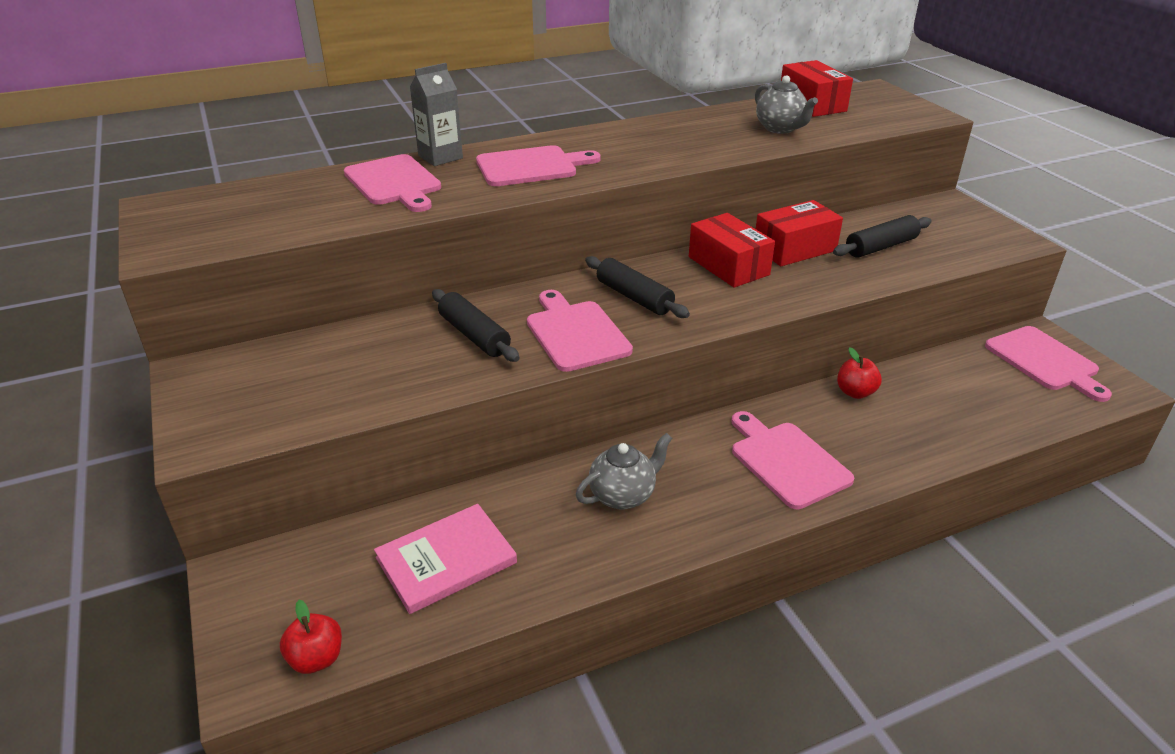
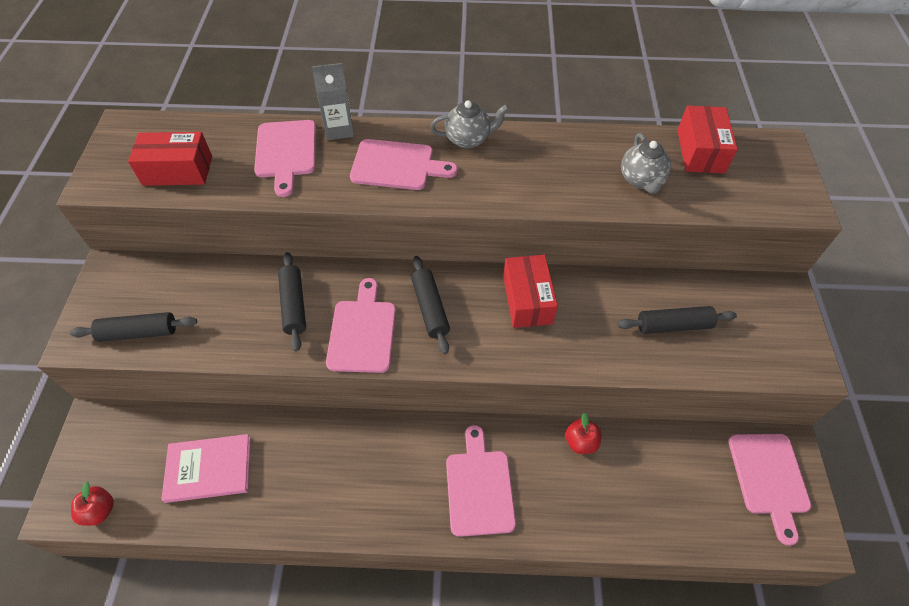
camera: 25 degrees right, 20 degrees up
grey teapot [576,433,672,510] -> grey teapot moved to [430,100,509,148]
red box [756,200,843,266] -> red box moved to [128,132,212,186]
none -> black rolling pin [70,312,197,342]

